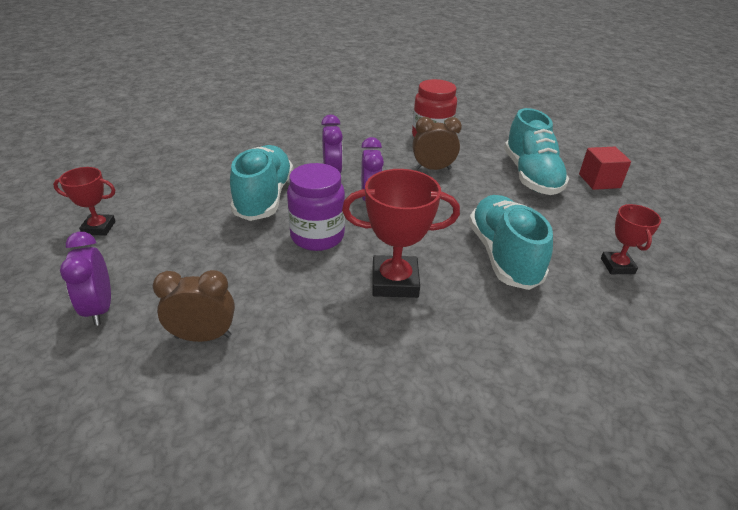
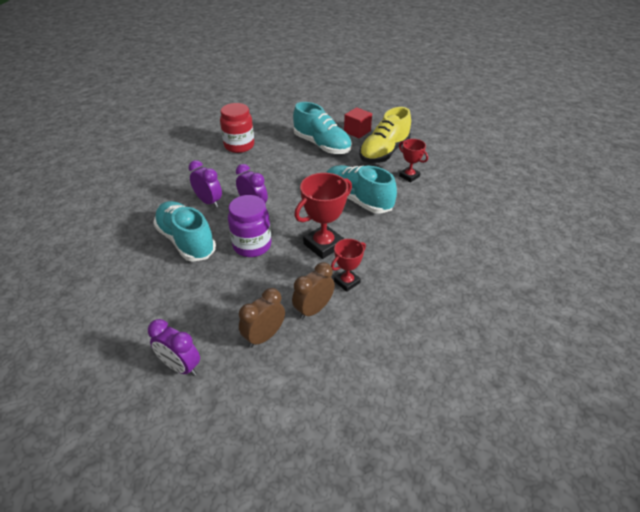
camera: 40 degrees left, 5 degrees up
red trophy [53,167,116,236] -> red trophy moved to [331,239,366,292]
brown clock [413,117,462,170] -> brown clock moved to [292,262,335,320]
none -> yellow shoe [359,107,411,163]

